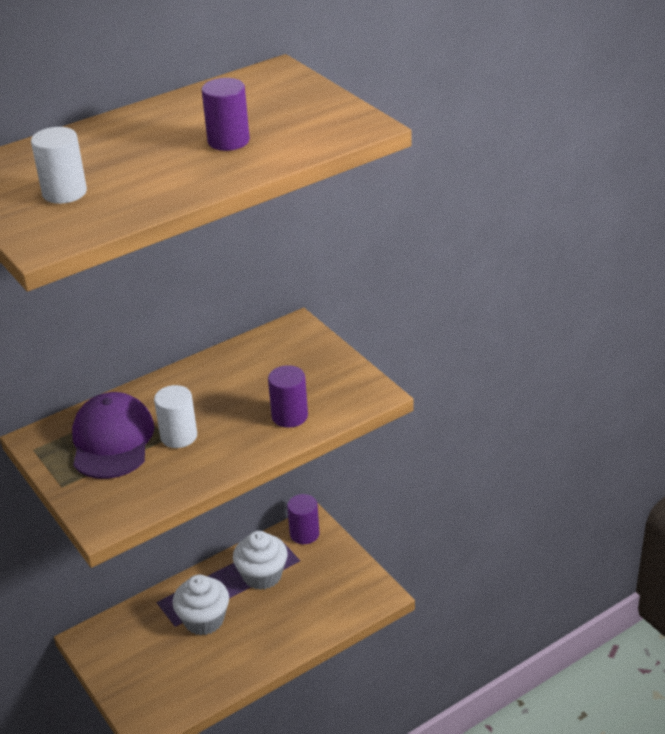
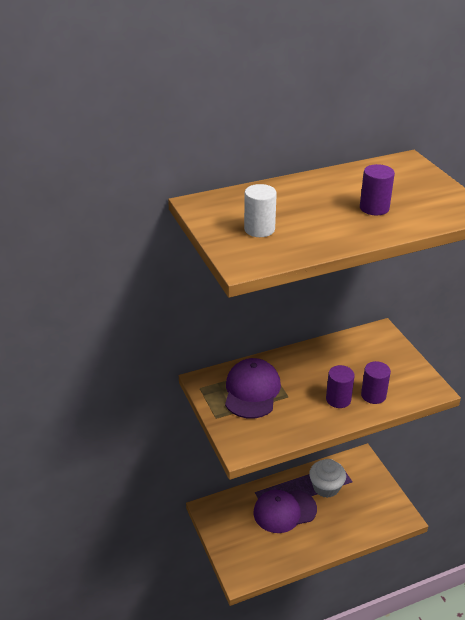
camera: 10 degrees right, 0 degrees up
white cylinder [154,385,197,448] -> none
white cupcake [172,575,229,635] -> purple cap [253,490,317,533]
purple cylinder [287,494,319,544] -> purple cylinder moved to [326,365,355,408]

